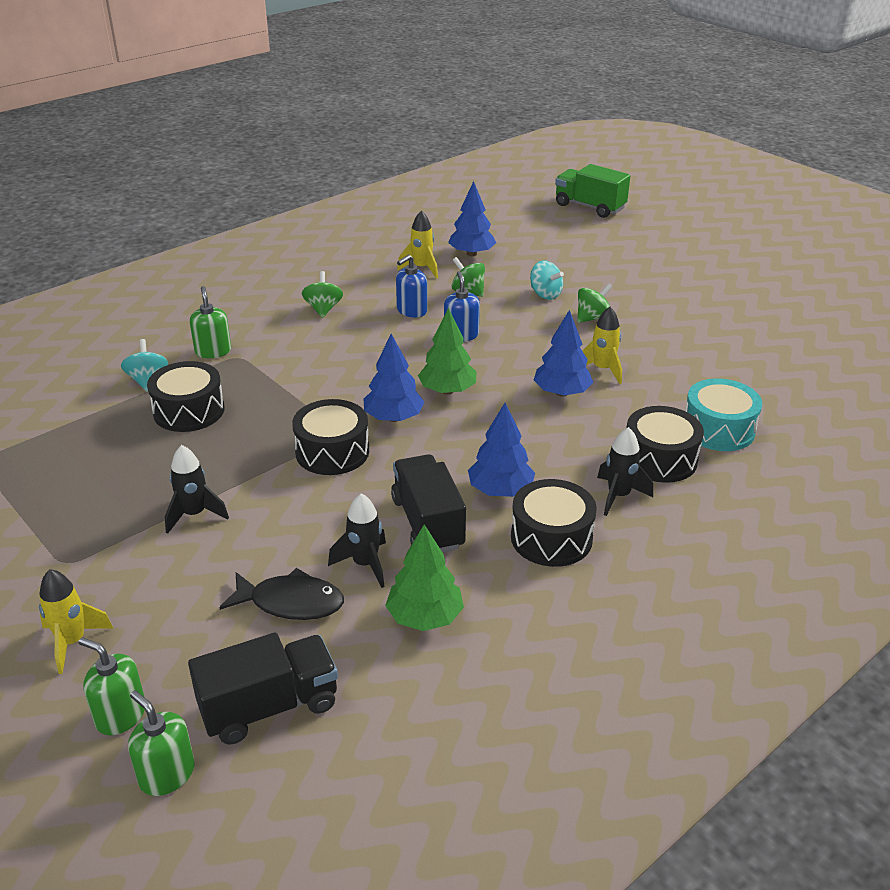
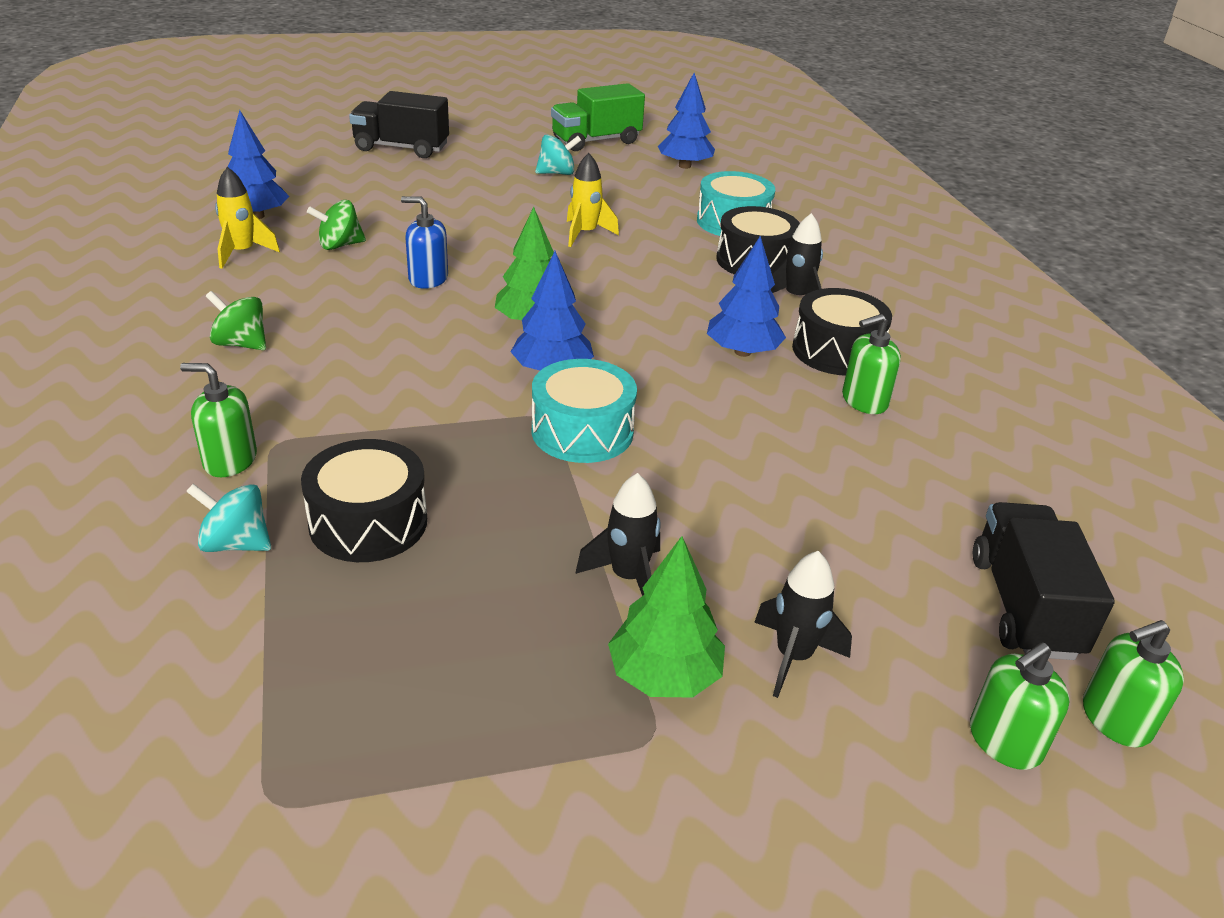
camera: 65 degrees left, 0 degrees up
yellow rocket [39,569,114,674] -> none
black fish [219,568,344,620] -> none
black drum [292,399,369,475] -> turquoise drum [532,359,637,463]
black rocket [328,493,386,588] -> black rocket moved to [754,551,852,698]
green tree [385,524,464,631] -> green tree moved to [608,536,725,698]
black truck [391,454,466,553] -> black truck moved to [349,91,449,158]
blue soap dispenser [396,255,427,318] -> none
turquoise spinning top [530,260,564,300] -> turquoise spinning top moved to [535,135,581,175]
blue tree [534,310,593,397] -> blue tree moved to [658,73,715,169]
green truck [555,164,630,218] -> green truck moved to [551,83,645,151]
green spinning top [577,283,613,323] -> none
none -> green soap dispenser [842,314,901,414]

